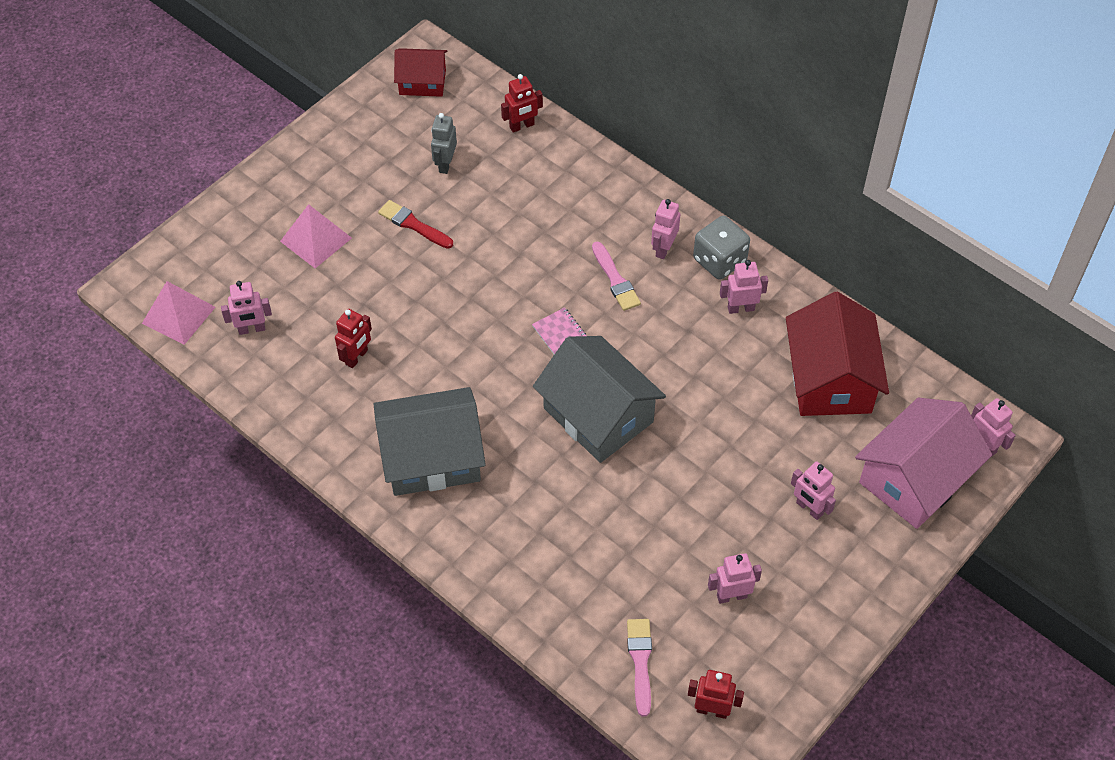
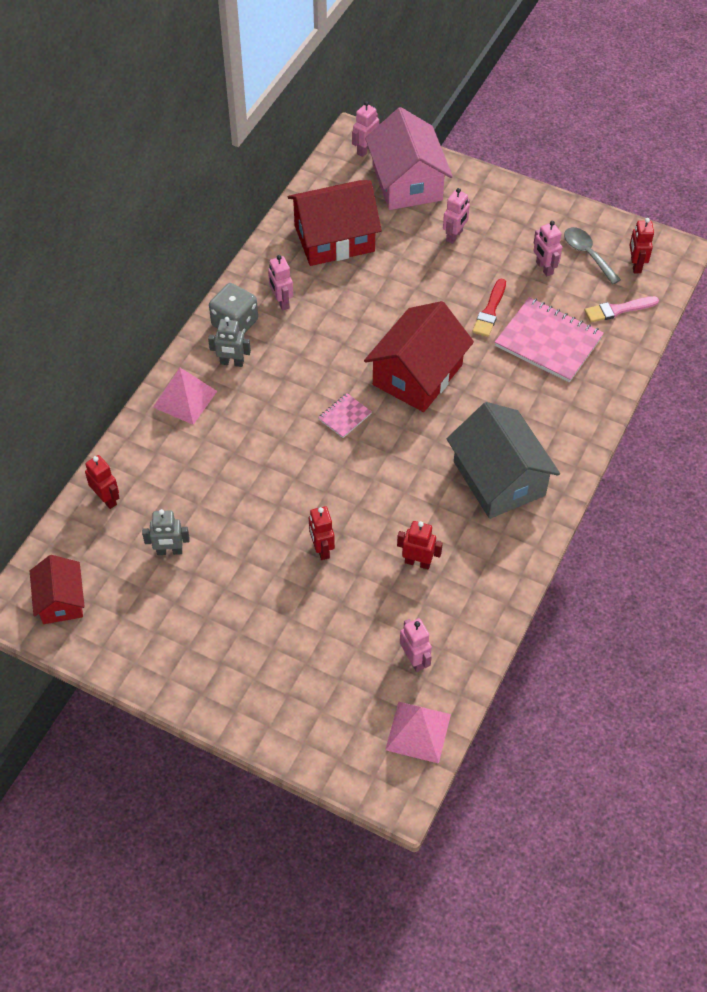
camera: 105 degrees left, 0 degrees up
pink pyramid [280,204,352,268] -> pink pyramid moved to [153,368,217,425]
red brush [378,200,453,249] -> red brush moved to [472,279,506,337]
grey house [533,336,666,463] -> red house [364,301,474,412]
pink brush [592,242,641,311] -> none
pink robot [651,199,680,259] -> grey robot [208,317,251,367]
pink house [855,398,992,529] -> pink house turned 45 degrees clockwise [365,107,453,210]
none -> red robot [309,506,335,560]
none -> pink notebook [495,297,604,382]
none -> grey spoon [564,227,621,285]

